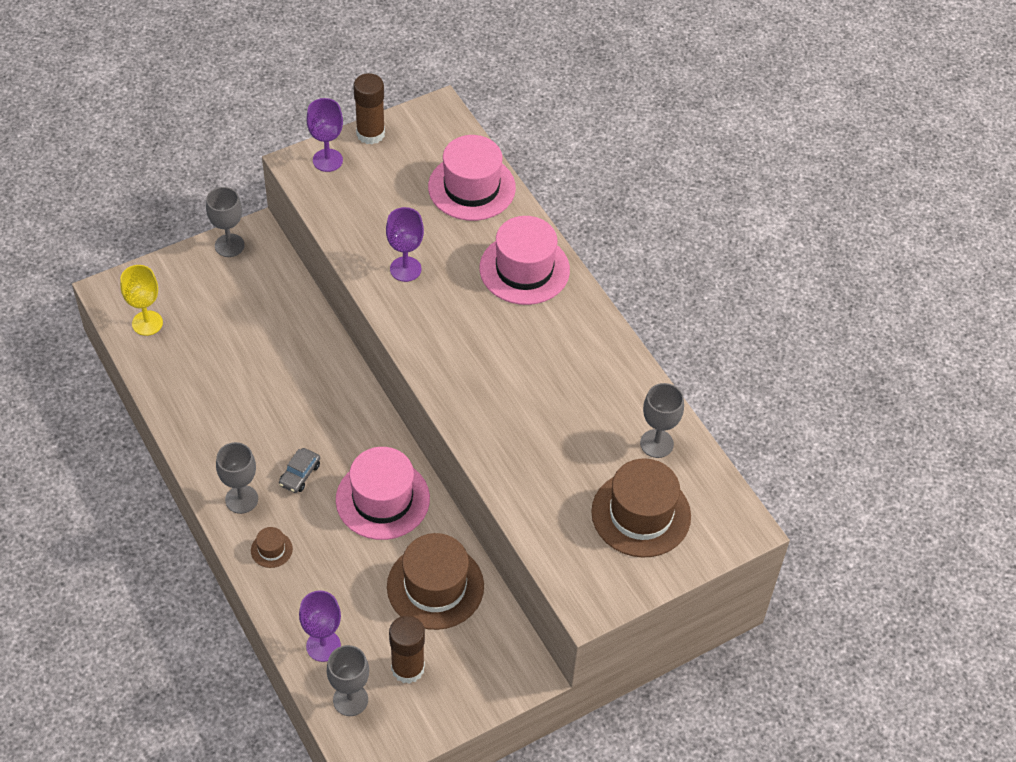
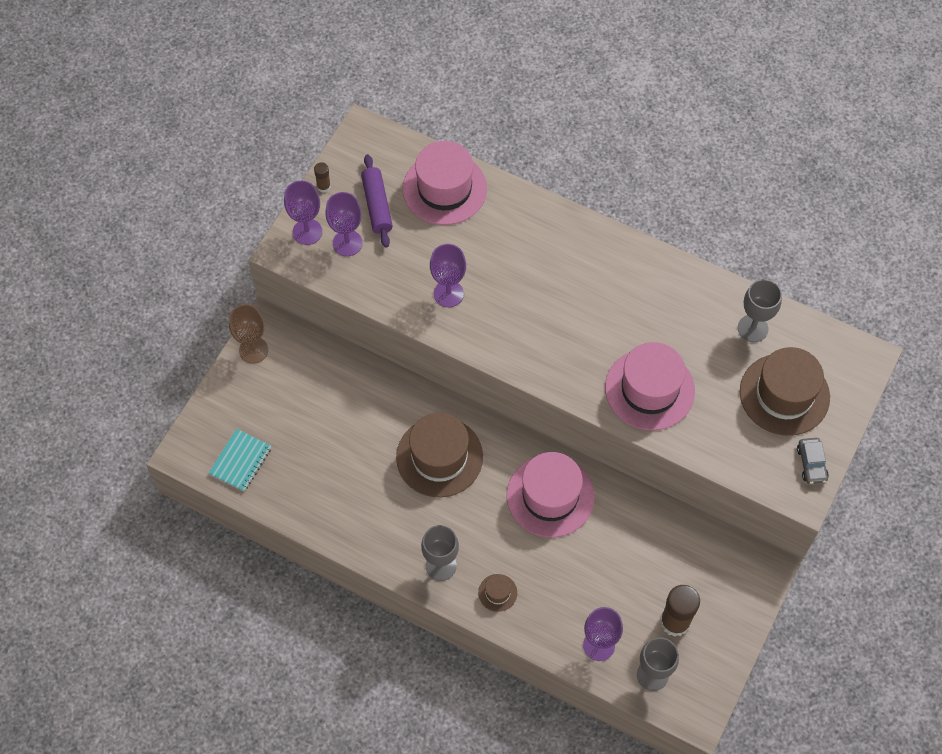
camera: 30 degrees left, 10 degrees up
yellow goblet [120,265,163,336] -> turquoise notebook [208,429,271,492]
grey goblet [206,187,245,257] -> brown goblet [229,304,268,364]
grey car [279,448,320,493] -> grey car moved to [797,438,829,484]
brown glue stick [353,73,385,145] -> brown glue stick [314,162,331,193], size x0.49
brown hat [387,533,484,630] -> brown hat moved to [396,413,483,498]
pink hat [479,216,570,305] -> pink hat moved to [605,342,695,430]
none -> purple goblet [325,192,363,256]
none -> purple rolling pin [361,154,393,248]

